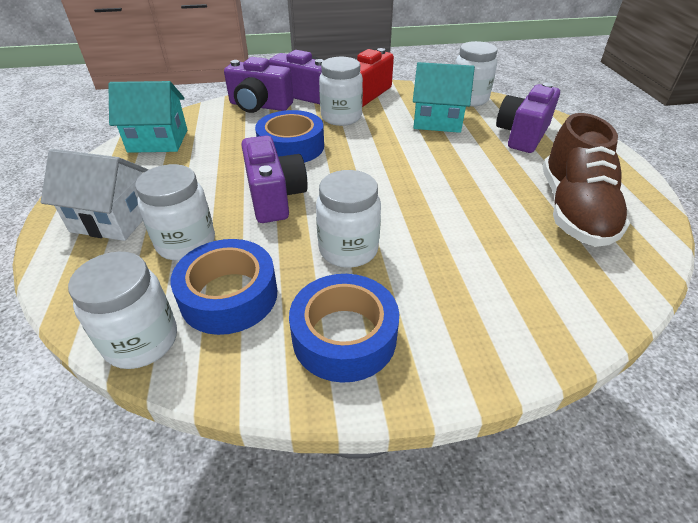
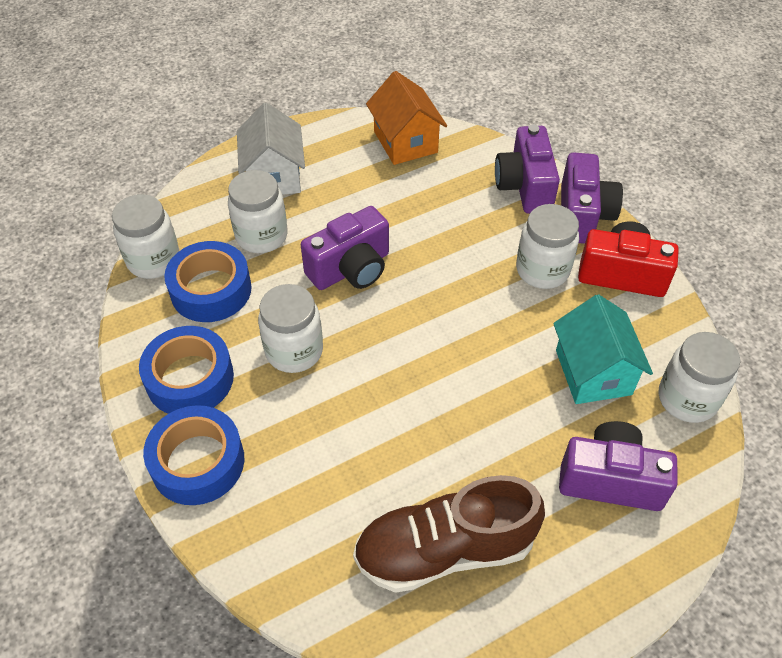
camera: 70 degrees right, 10 degrees up
turquoise house [108,81,187,153] -> orange house [366,71,447,165]
blue tape [255,110,324,163] -> blue tape moved to [143,405,244,505]

